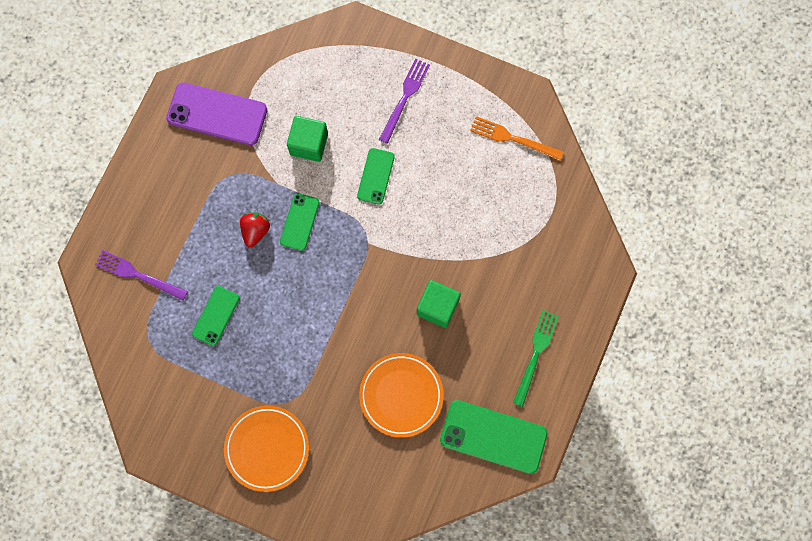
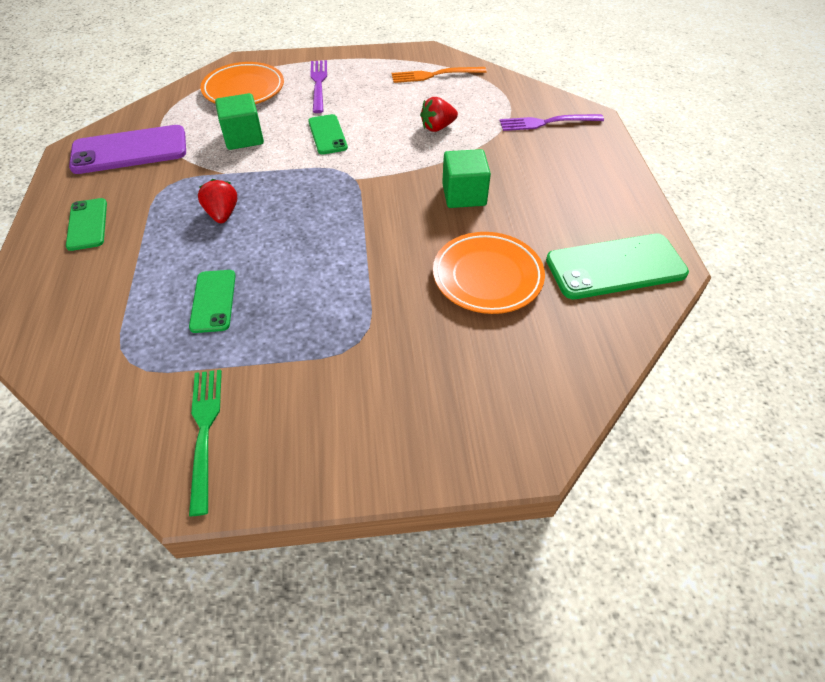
camera: 30 degrees left, 25 degrees down
purple fork [95,250,188,300] -> purple fork moved to [500,114,604,131]
orange plate [224,406,309,492] -> orange plate moved to [200,62,284,104]
green phone [280,193,320,251] -> green phone moved to [66,198,107,251]
green fork [513,310,559,407] -> green fork moved to [189,370,222,516]
none -> red strawberry [420,97,458,132]

